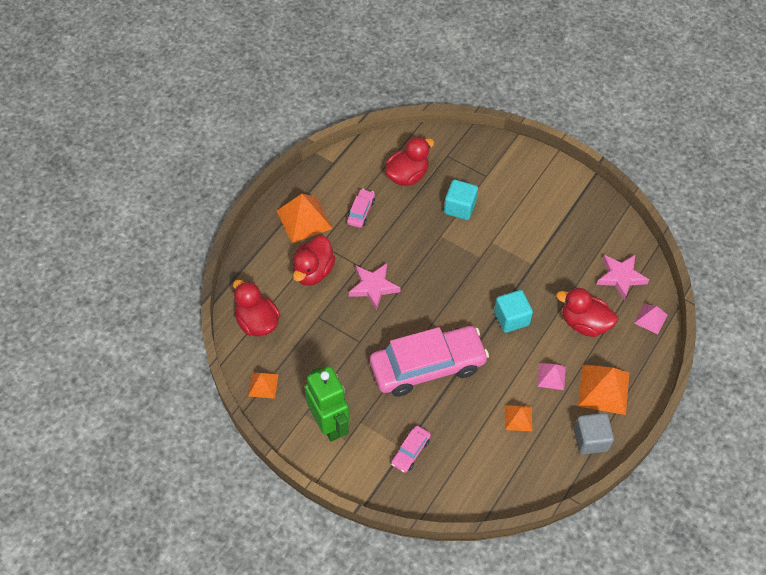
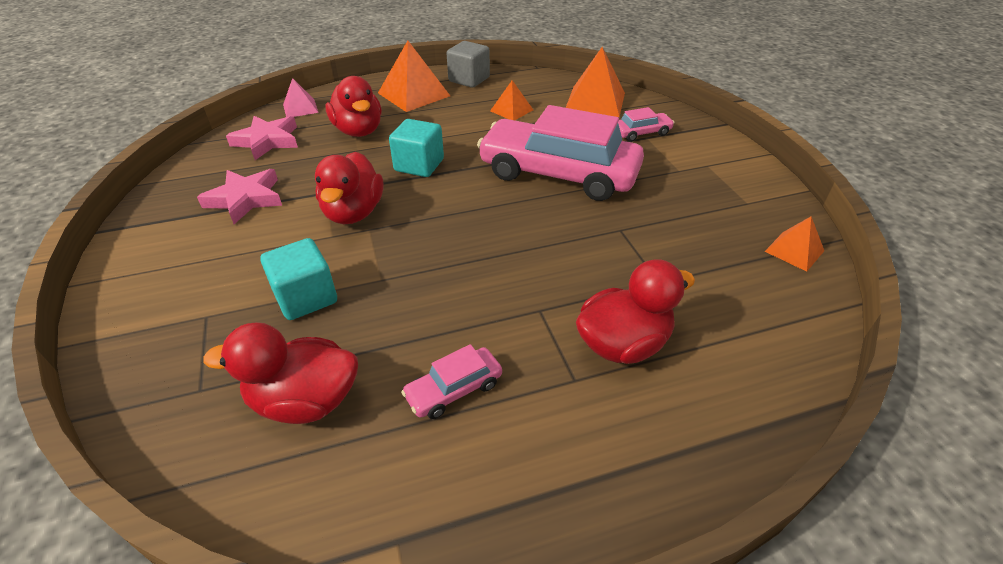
camera: 140 degrees left, 15 degrees down
red duck [233,280,280,336] -> red duck moved to [315,152,383,224]
orange pyramid [276,194,333,243] -> orange pyramid moved to [566,47,625,117]
green robot [305,366,349,442] -> none
pink star [349,263,400,311] -> pink star moved to [197,169,282,224]
pink pyramid [537,363,566,390] -> none

